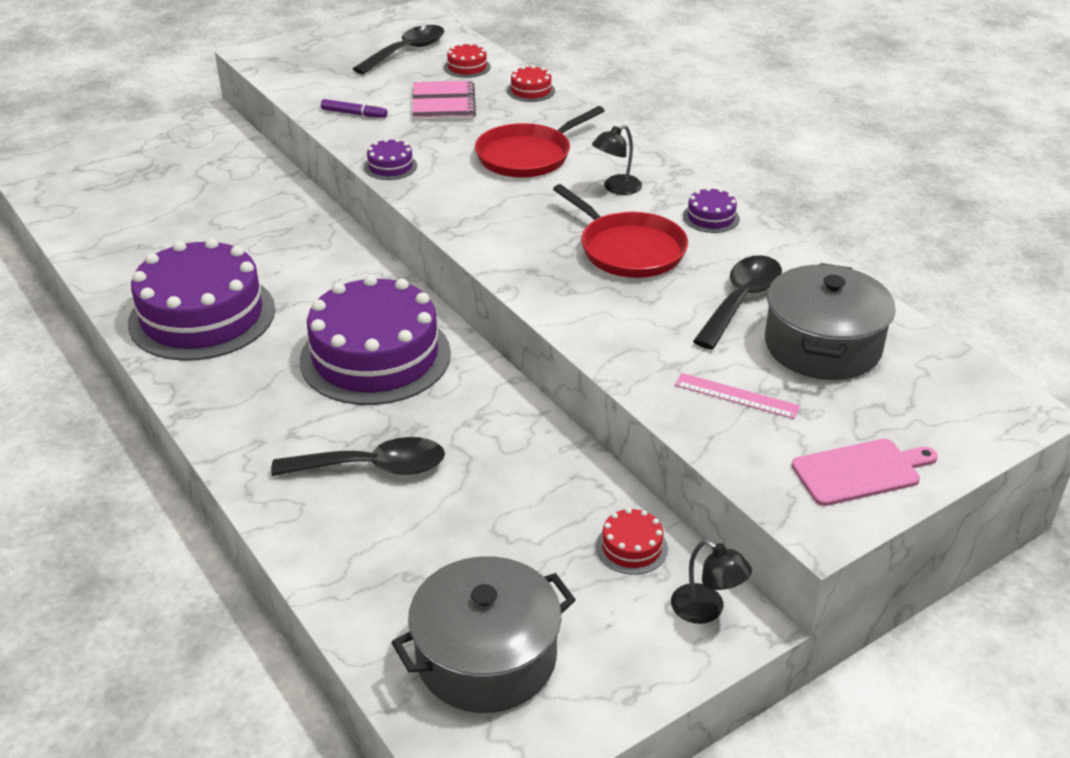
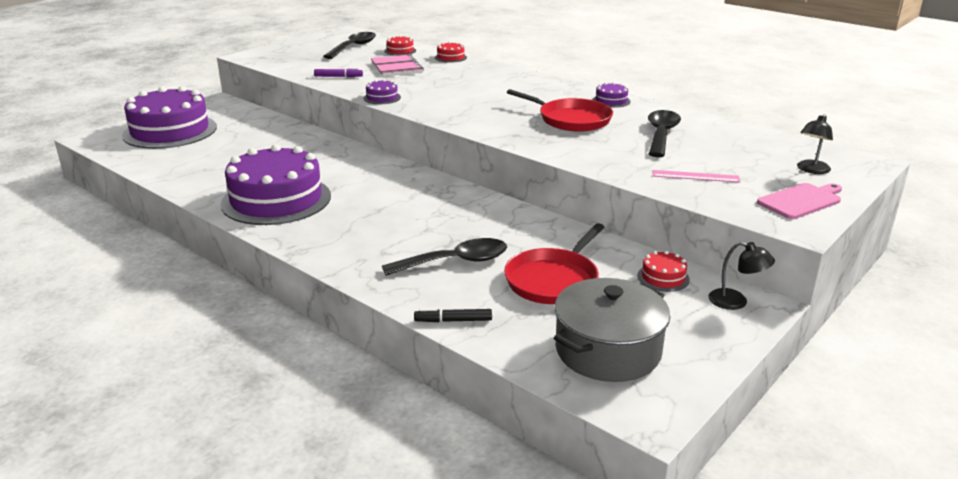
camera: 15 degrees left, 10 degrees down
purple cake [300,275,451,405] -> purple cake moved to [122,86,217,149]
red pan [475,106,605,178] -> red pan moved to [504,223,604,304]
black lamp [592,125,642,195] -> black lamp moved to [797,114,833,174]
grey pot [765,263,896,380] -> none
none -> black marker [414,308,492,322]

